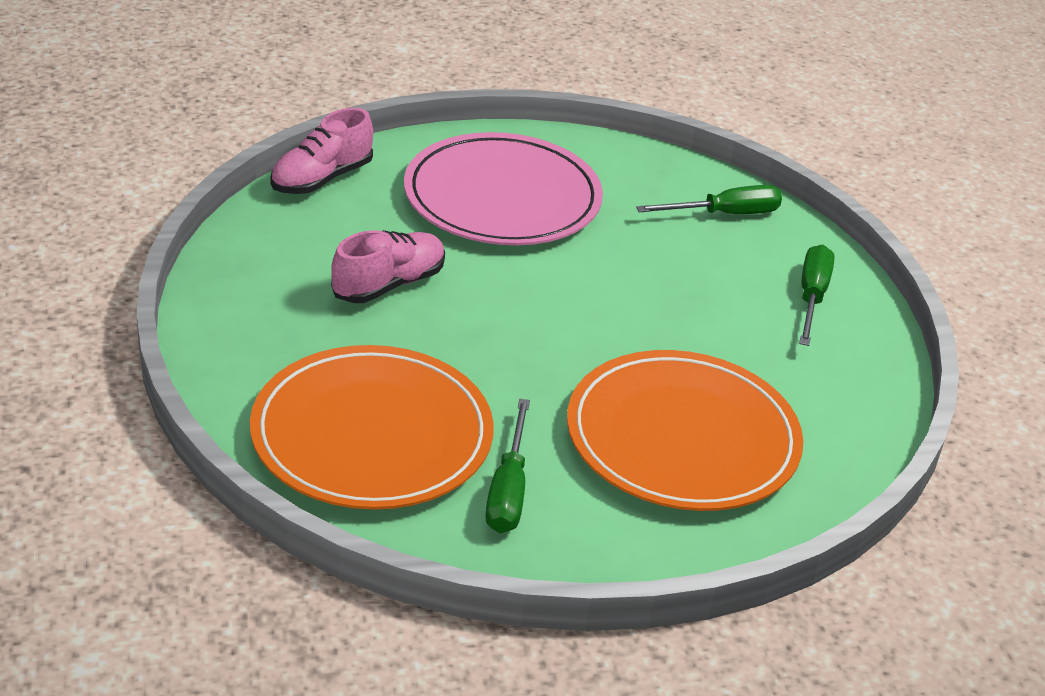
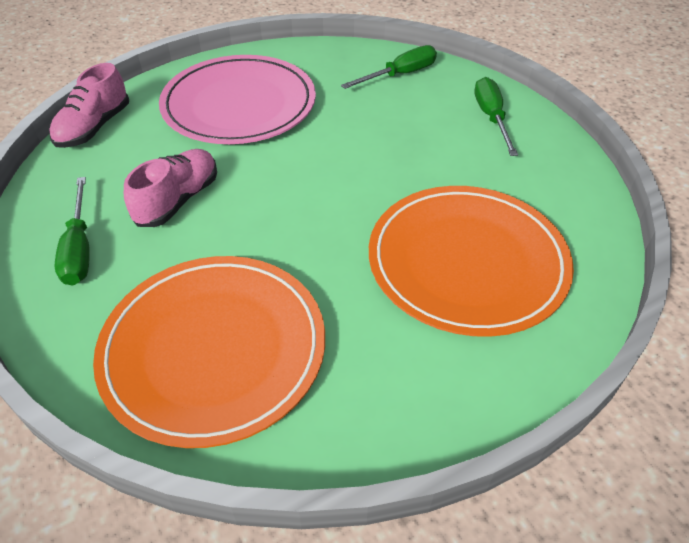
camera: 15 degrees left, 10 degrees up
green screwdriver [485,399,530,533] -> green screwdriver moved to [55,177,90,285]

